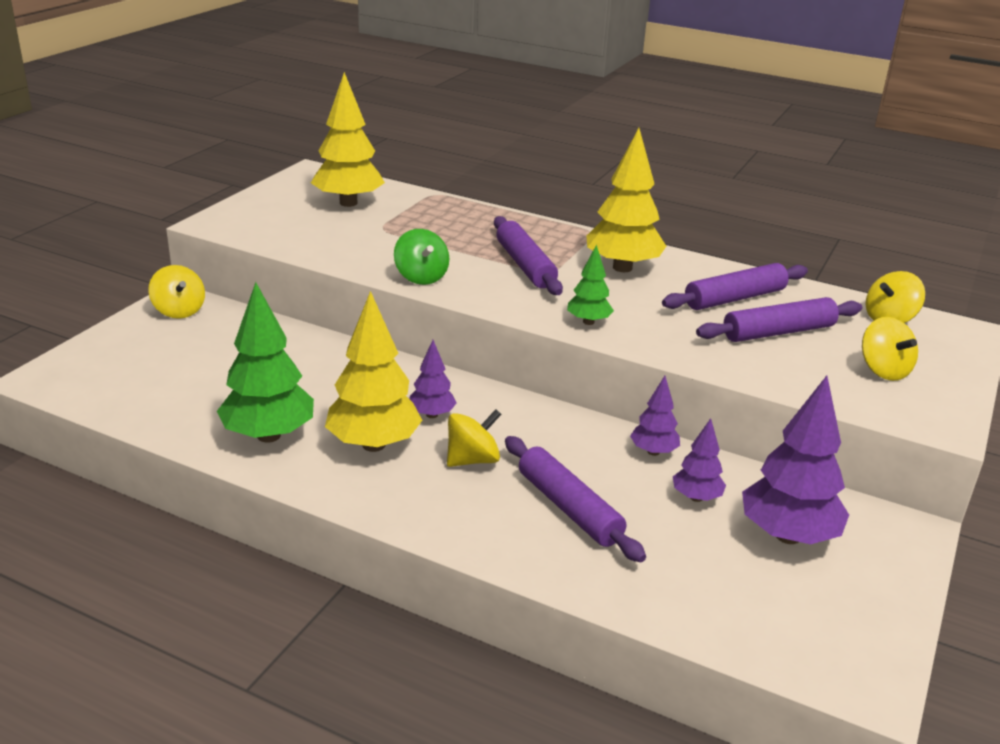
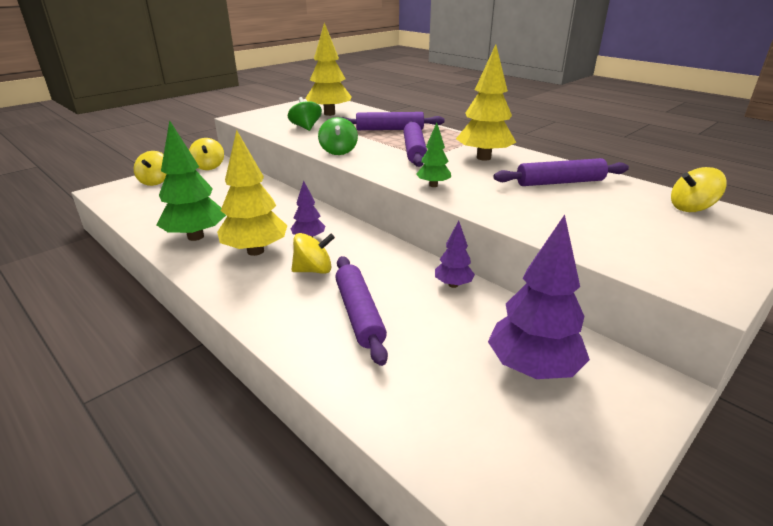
camera: 20 degrees right, 0 degrees up
purple tree [673,418,726,502] -> none
purple rolling pin [696,297,862,342] -> purple rolling pin moved to [341,112,444,130]
yellow spinning top [862,317,918,381] -> yellow spinning top moved to [134,151,166,186]
none -> green spinning top [288,97,322,131]

